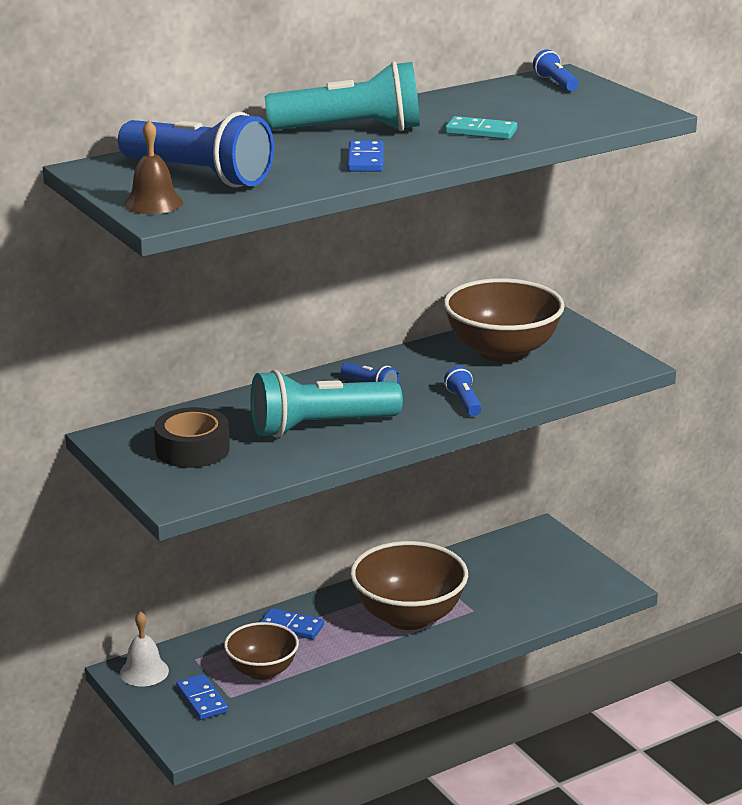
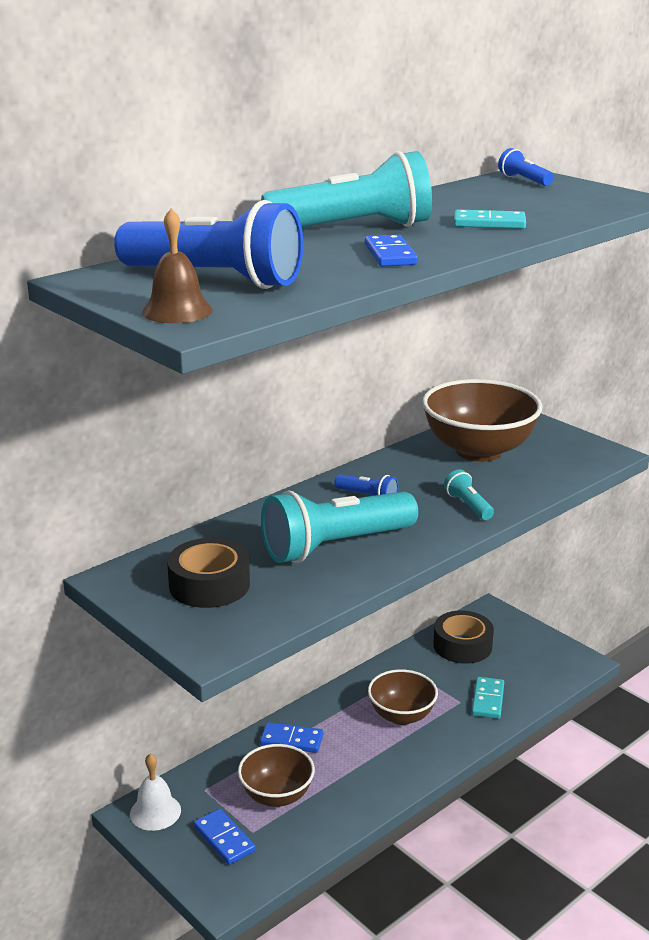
camera: 10 degrees left, 0 degrees up
brown bowl [350,541,468,630] -> brown bowl [368,669,438,725], size x0.61
blue flashlight [444,366,482,416] -> turquoise flashlight [444,469,494,520]
none -> black tape [433,611,494,664]
none -> turquoise domino [472,677,504,719]

